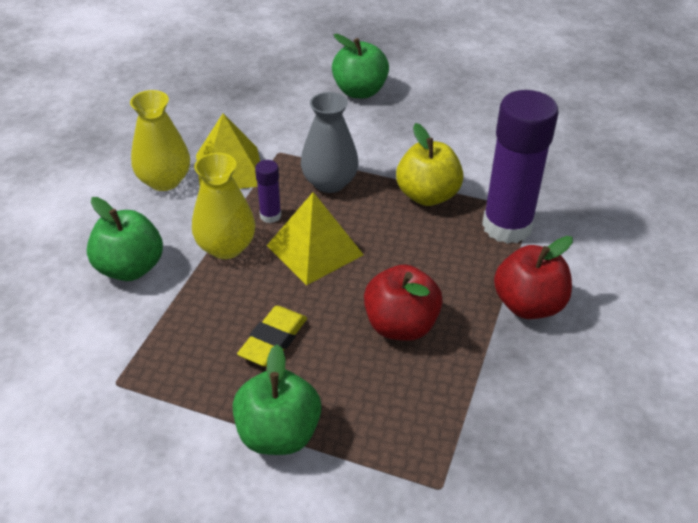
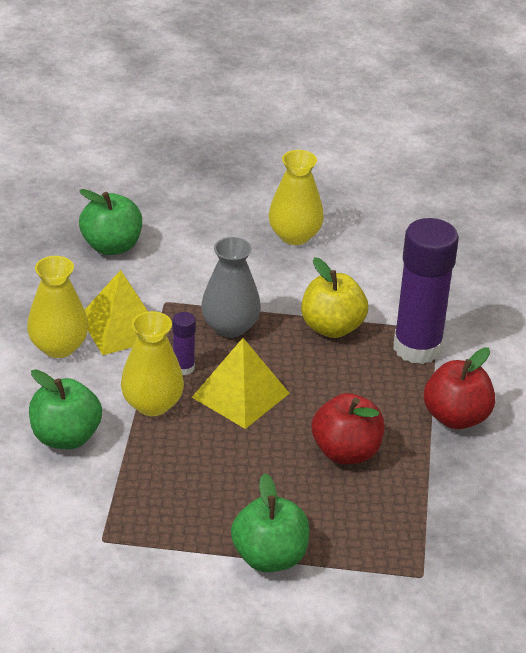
camera: 15 degrees left, 5 degrees down
yellow eraser [237,306,307,367] -> none
green apple [332,34,389,98] -> green apple moved to [79,189,142,255]
none -> yellow vase [269,150,324,245]

